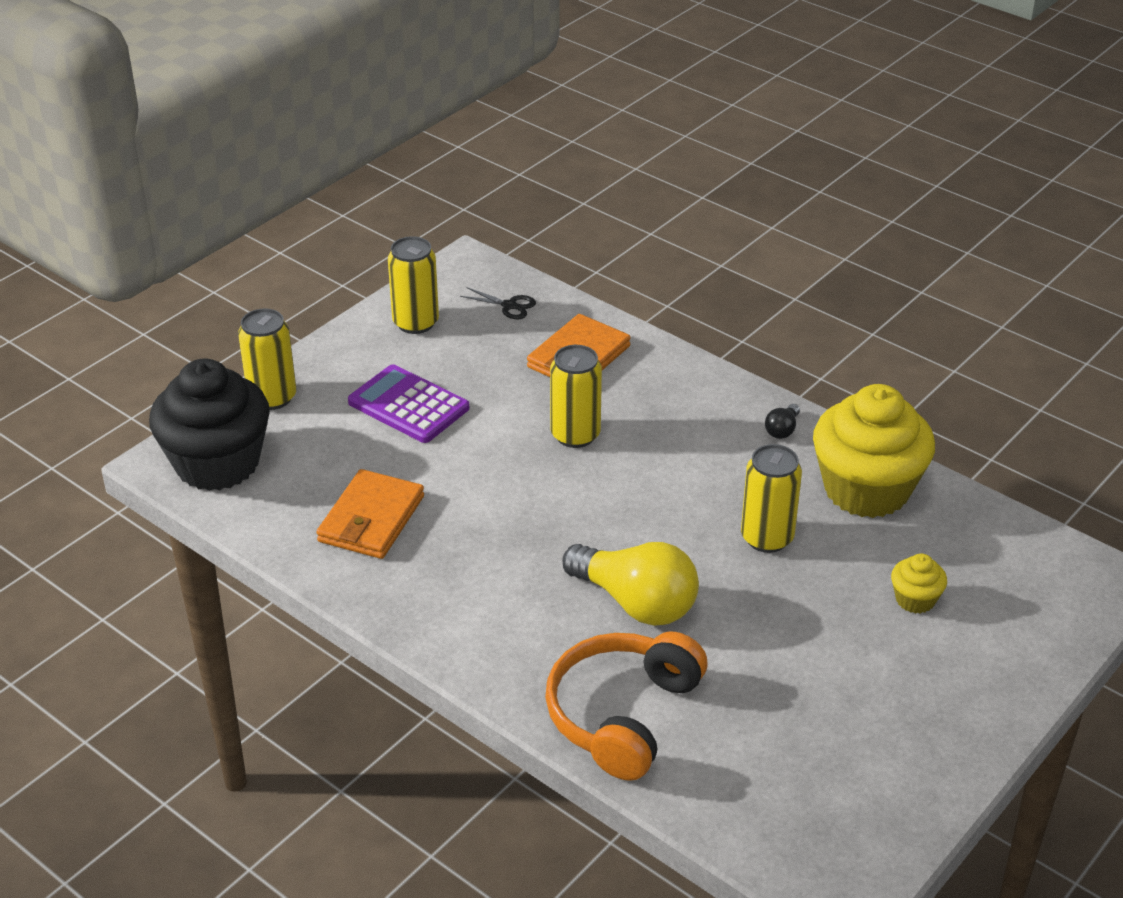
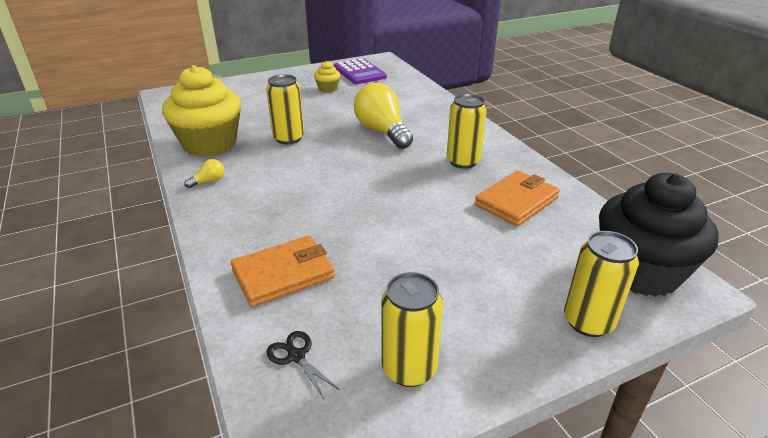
camera: 155 degrees left, 5 degrees down
purple calculator [348,364,469,443] -> purple calculator moved to [334,58,387,84]
orange headphones [545,631,707,781] -> none
yellow can [550,345,602,448] -> yellow can moved to [447,94,487,169]
black light bulb [765,404,800,439] -> yellow light bulb [184,159,224,188]
yellow cupcake [891,554,947,614] -> yellow cupcake moved to [314,61,340,93]

